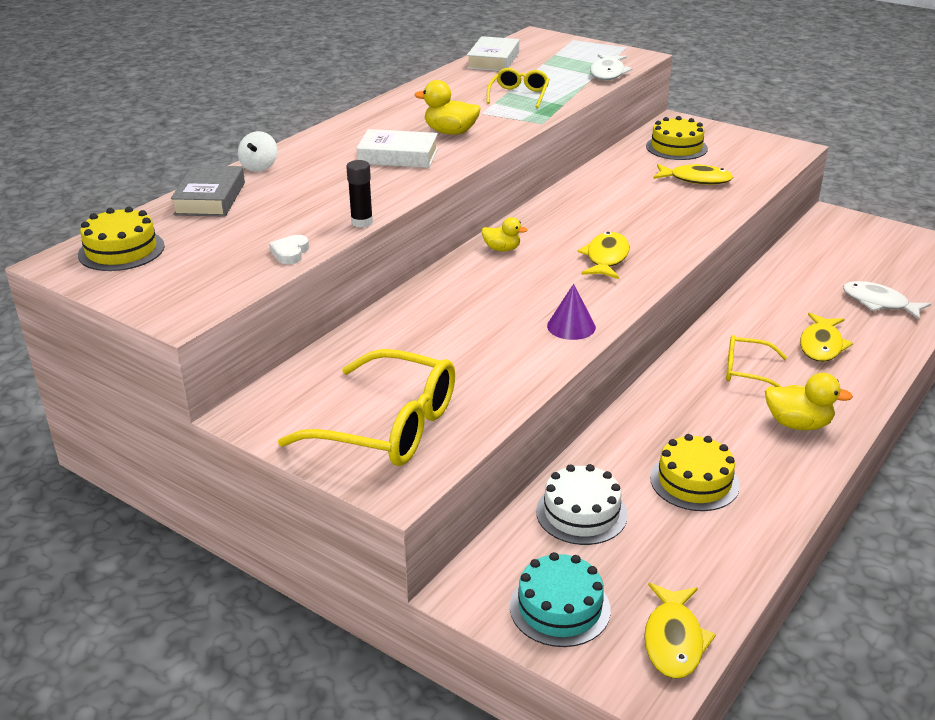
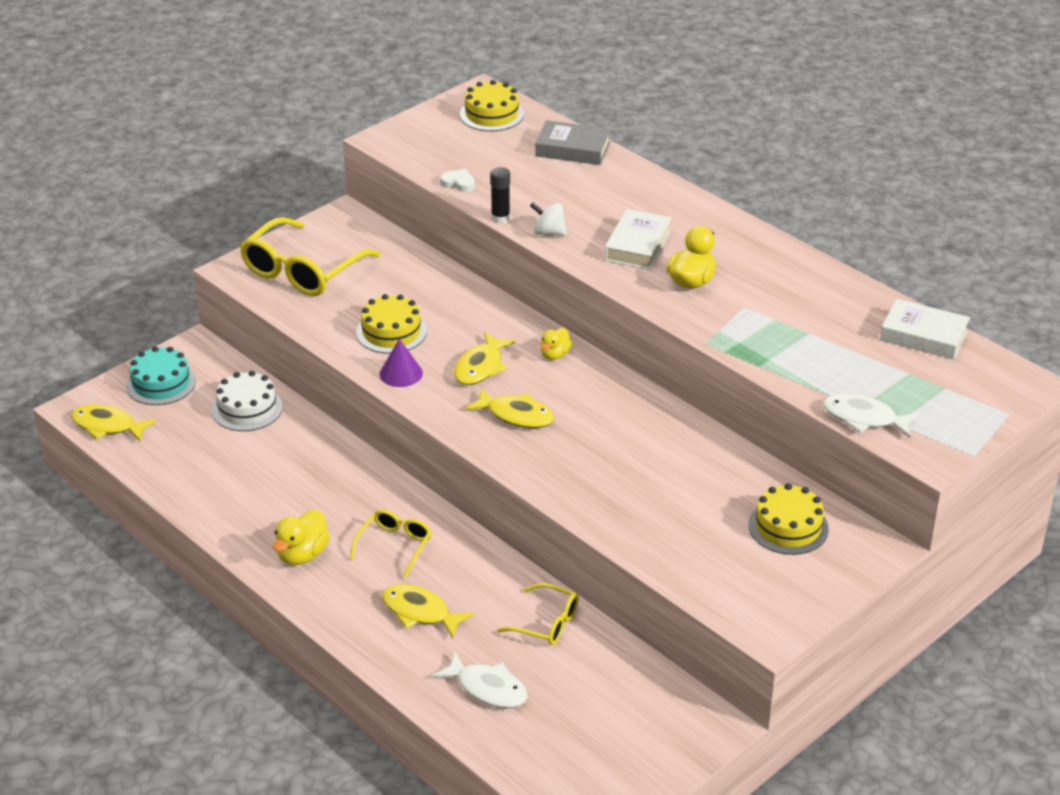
camera: 100 degrees right, 5 degrees up
white spinning top [238,131,277,172] -> white spinning top moved to [530,202,567,235]
yellow glasses [487,68,550,108] -> yellow glasses moved to [497,583,579,645]
yellow cake [650,434,740,511] -> yellow cake moved to [356,294,427,354]
yellow fish [653,164,733,185] -> yellow fish moved to [454,332,516,385]
white fish [843,281,931,320] -> white fish turned 75 degrees clockwise [432,652,528,708]

